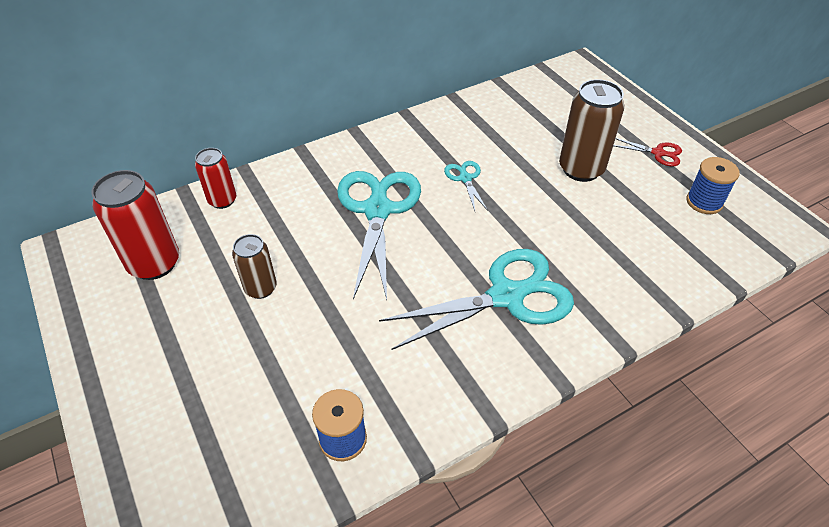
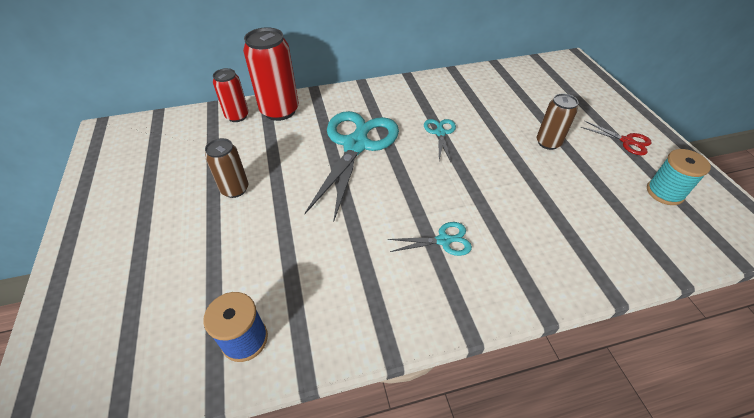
camera: 15 degrees right, 0 degrees up
red can [92,170,179,280] -> red can moved to [243,27,299,121]
turquoise scissors [379,249,574,350] -> turquoise scissors [388,222,472,256], size x0.45
brown can [559,79,625,182] -> brown can [537,94,578,150], size x0.60
blue spool [686,157,739,214] -> turquoise spool [647,149,711,205]

